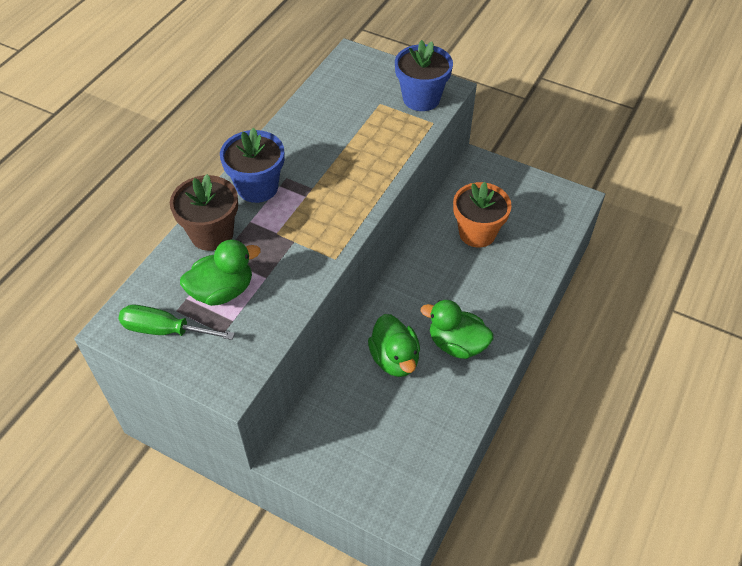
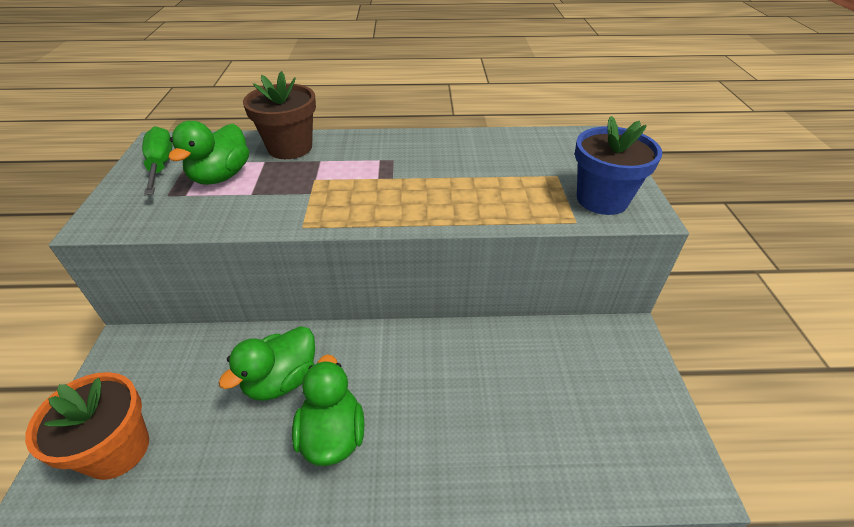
camera: 60 degrees right, 10 degrees down
green duck [180,240,261,306] -> green duck turned 75 degrees clockwise [168,121,249,185]
blue flower pot [220,127,284,203] -> none
orange flower pot [453,182,512,248] -> orange flower pot moved to [25,372,149,480]

